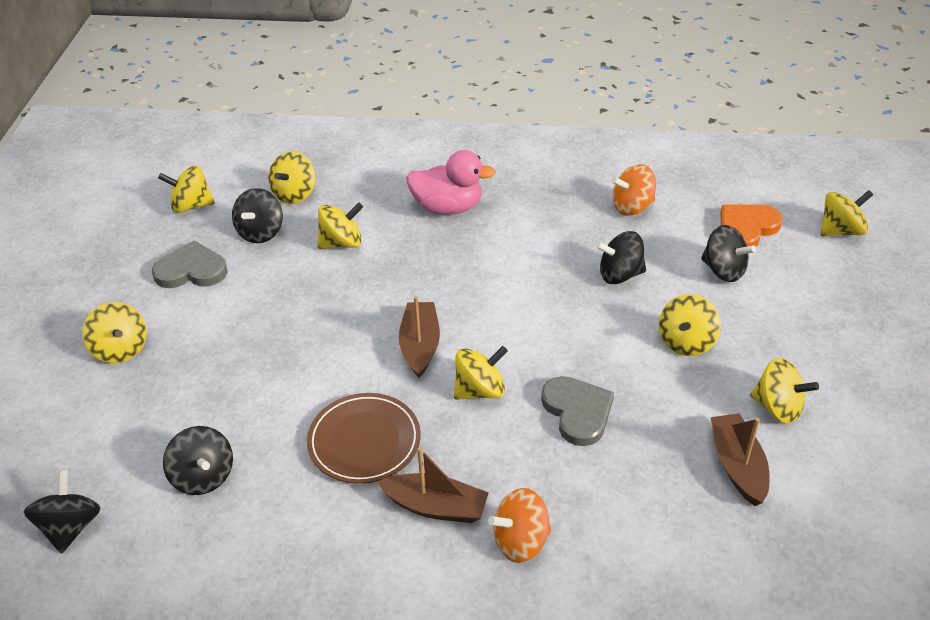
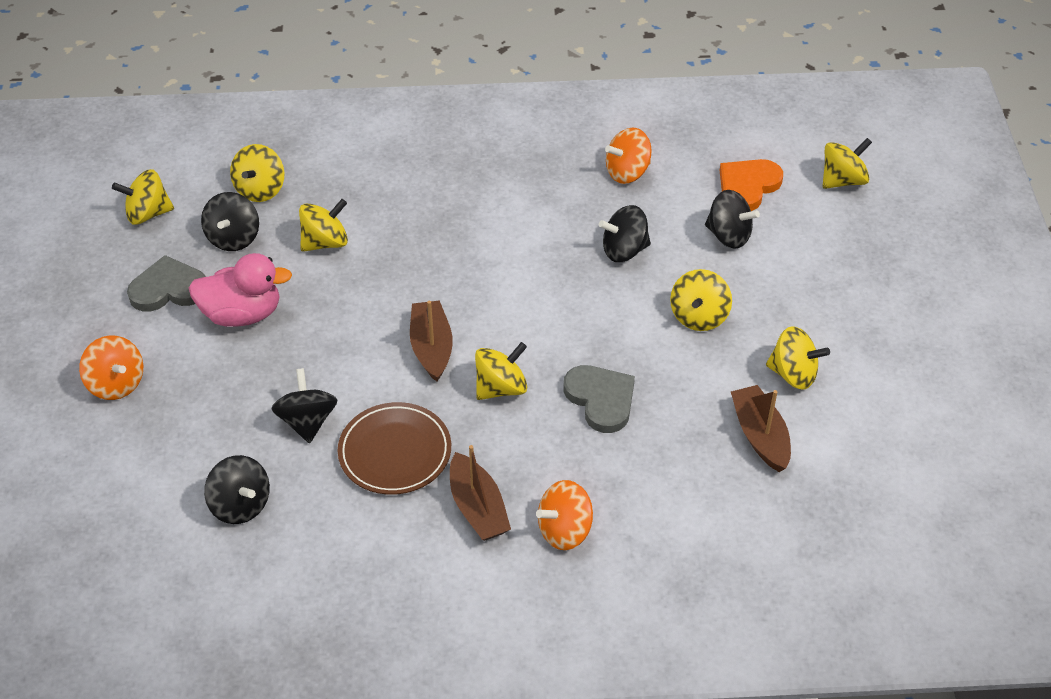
camera: 10 degrees left, 5 degrees up
black spinning top [24,470,100,554] -> black spinning top moved to [271,368,337,444]
yellow spinning top [82,302,147,364] -> orange spinning top [79,336,143,400]
brown boat [377,447,489,523] -> brown boat turned 60 degrees clockwise [450,445,511,541]
pink duck [406,150,496,215] -> pink duck moved to [189,253,292,327]

